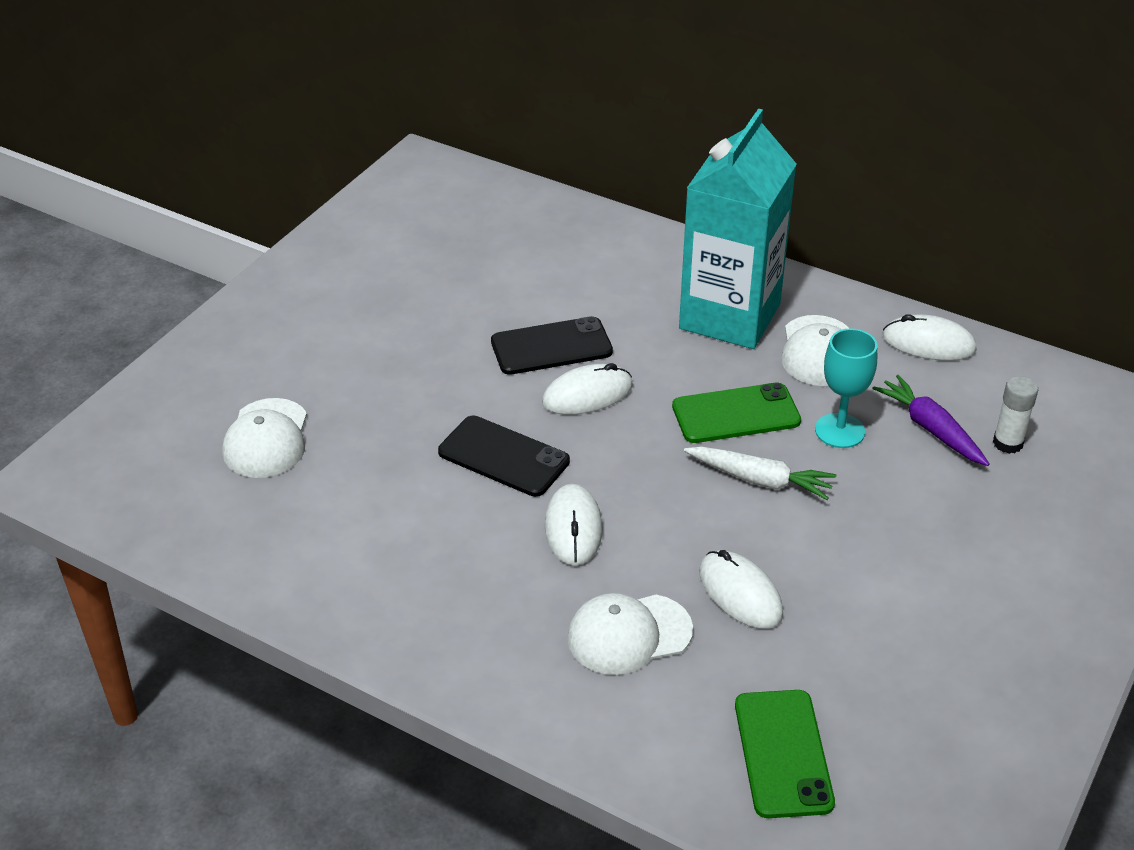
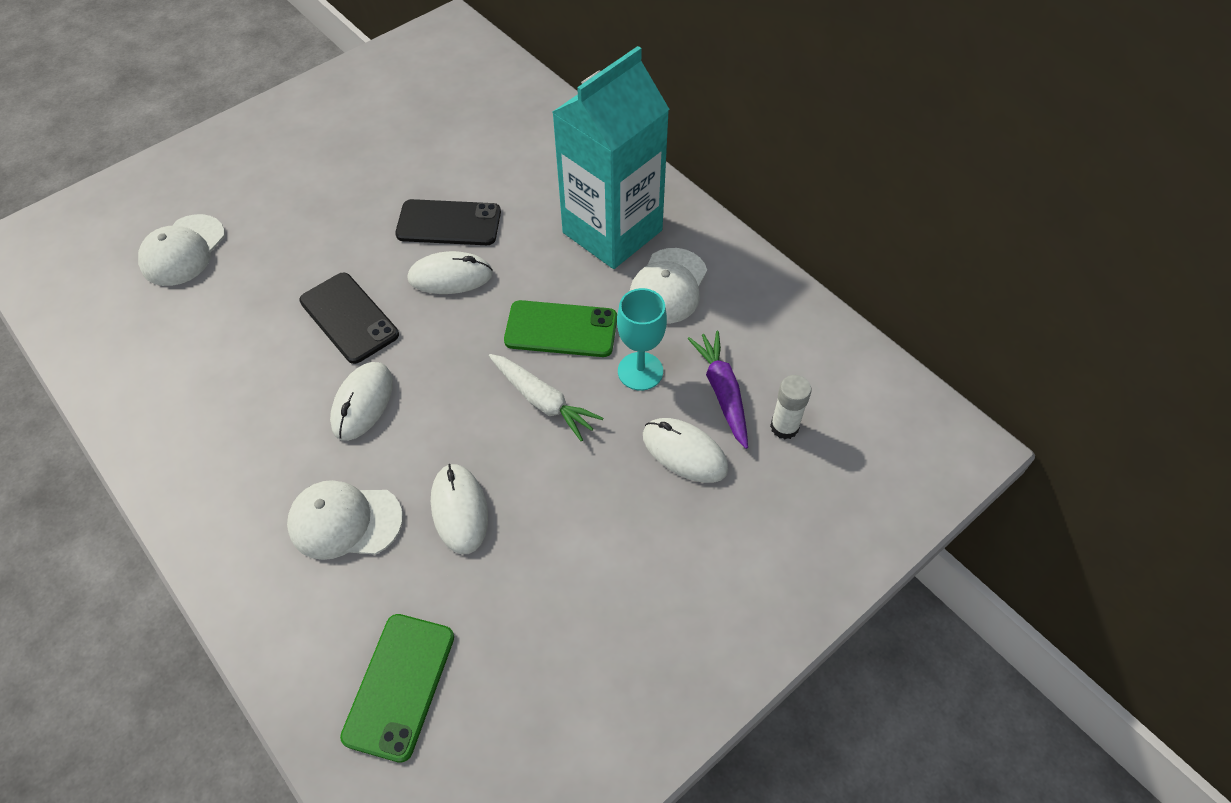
camera: 20 degrees right, 15 degrees up
white mouse [883,314,977,361] -> white mouse moved to [643,418,728,483]

